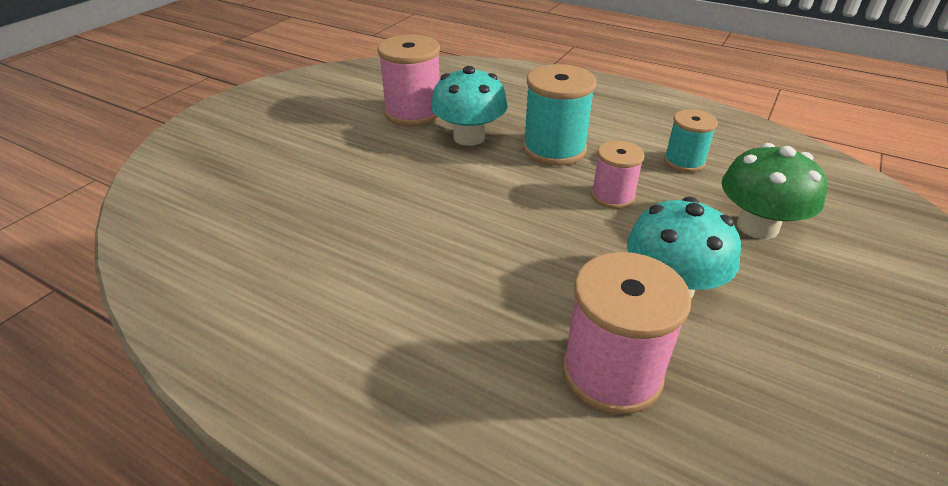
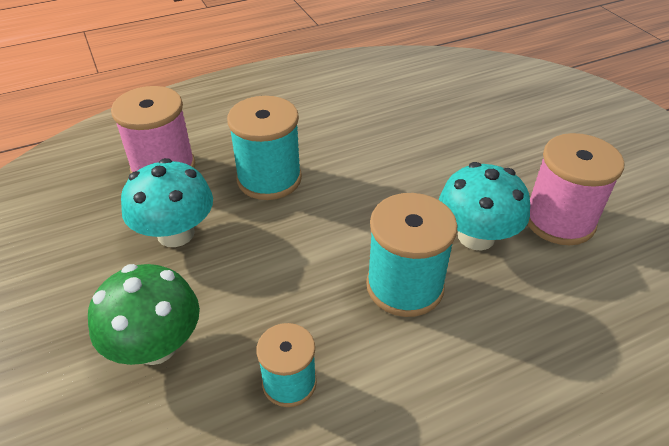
camera: 125 degrees right, 5 degrees up
pink spool [591,141,645,209] -> none
none -> turquoise spool [227,96,302,200]

